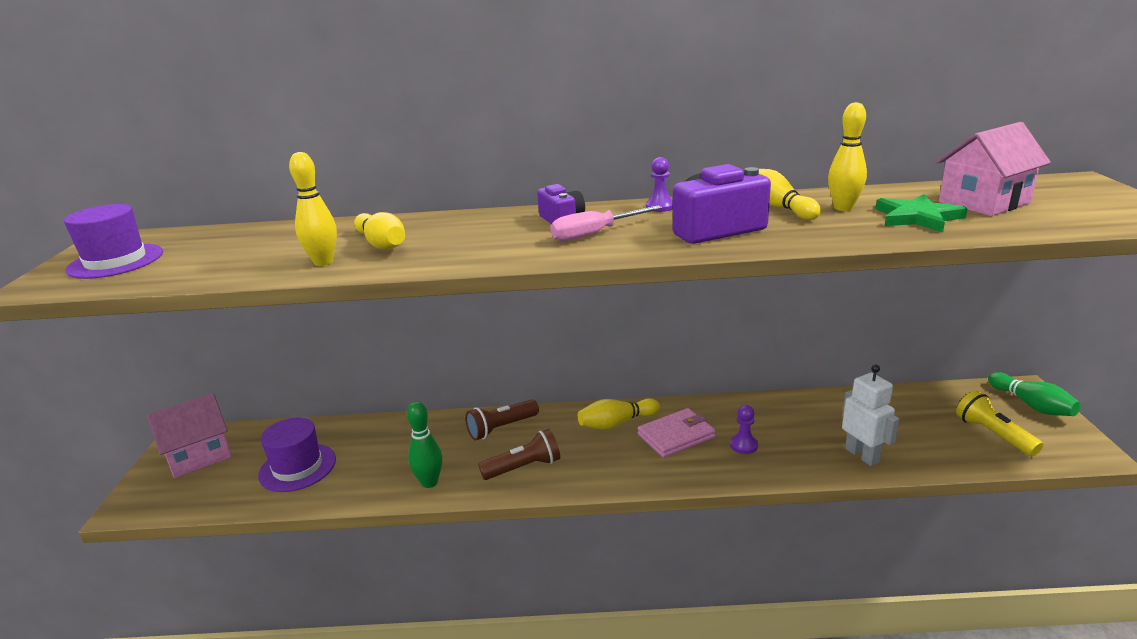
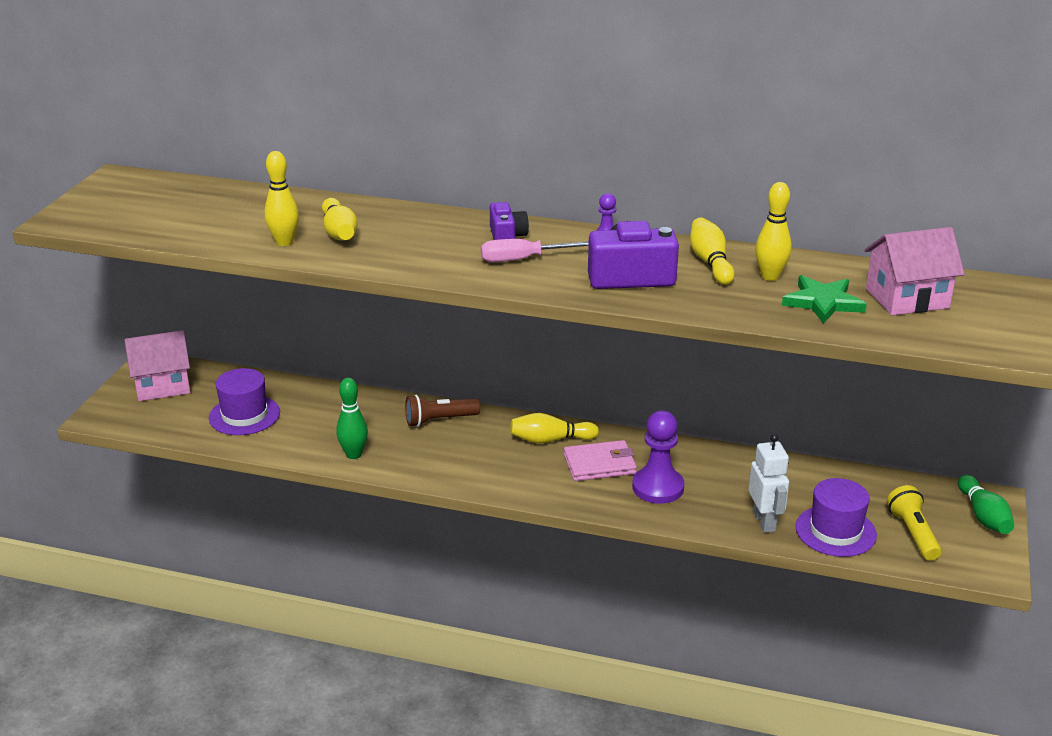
camera: 15 degrees right, 5 degrees up
purple hat [64,204,163,279] -> purple hat moved to [796,478,877,557]
brown flashlight [478,429,560,480] -> none
purple pawn [730,405,758,454] -> purple pawn [632,410,684,504], size x1.89

